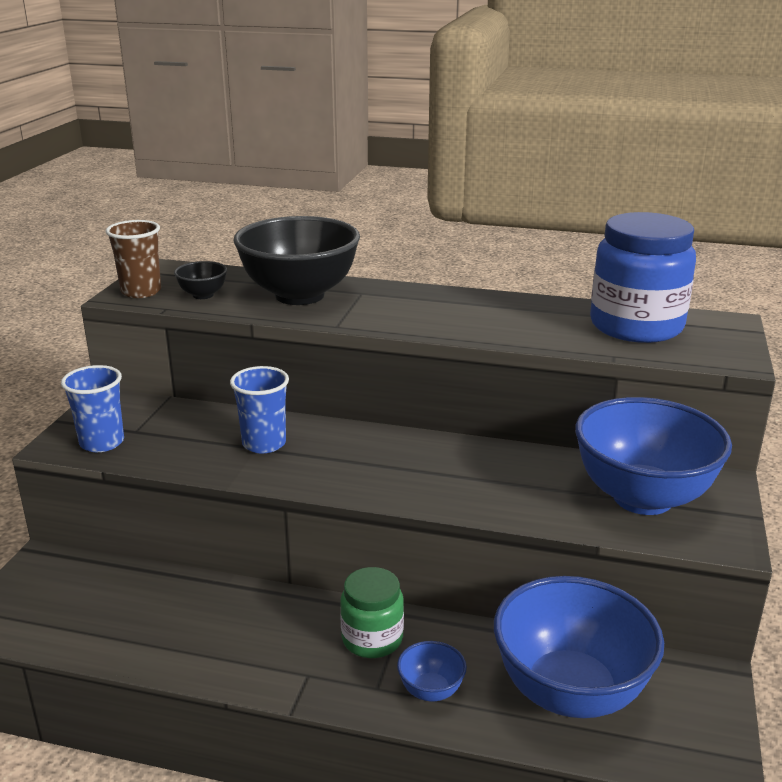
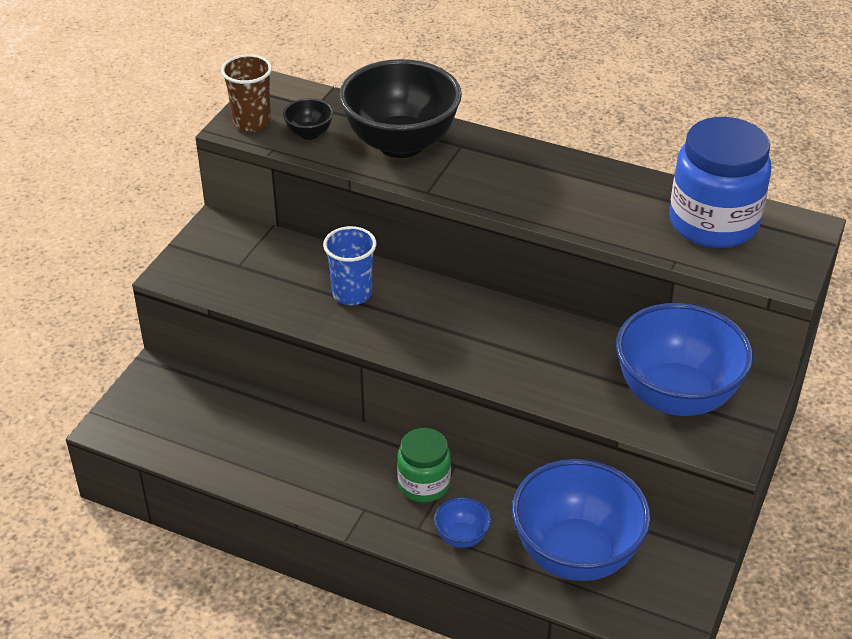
camera: 10 degrees right, 15 degrees up
blue cup [61,365,124,452] -> none

